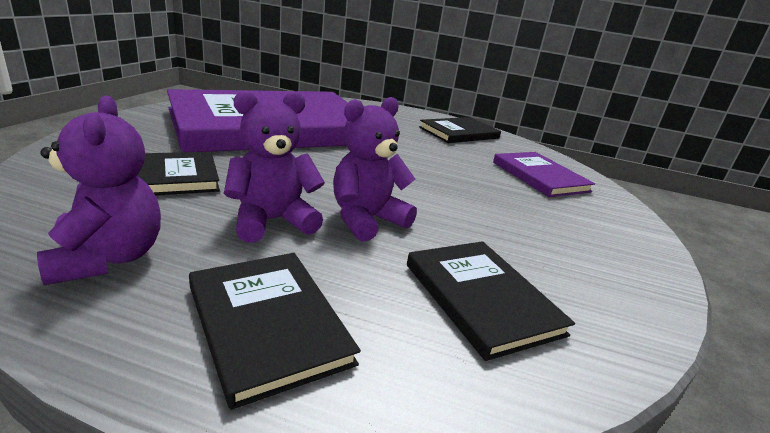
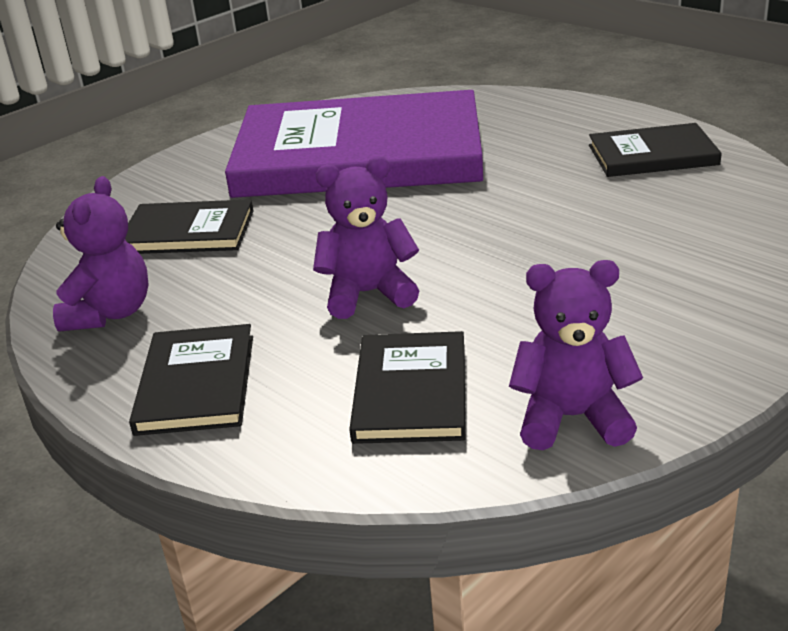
camera: 35 degrees right, 5 degrees up
purple teddy bear [224,90,325,242] -> purple teddy bear moved to [509,260,643,450]
purple book [493,152,595,197] -> none

